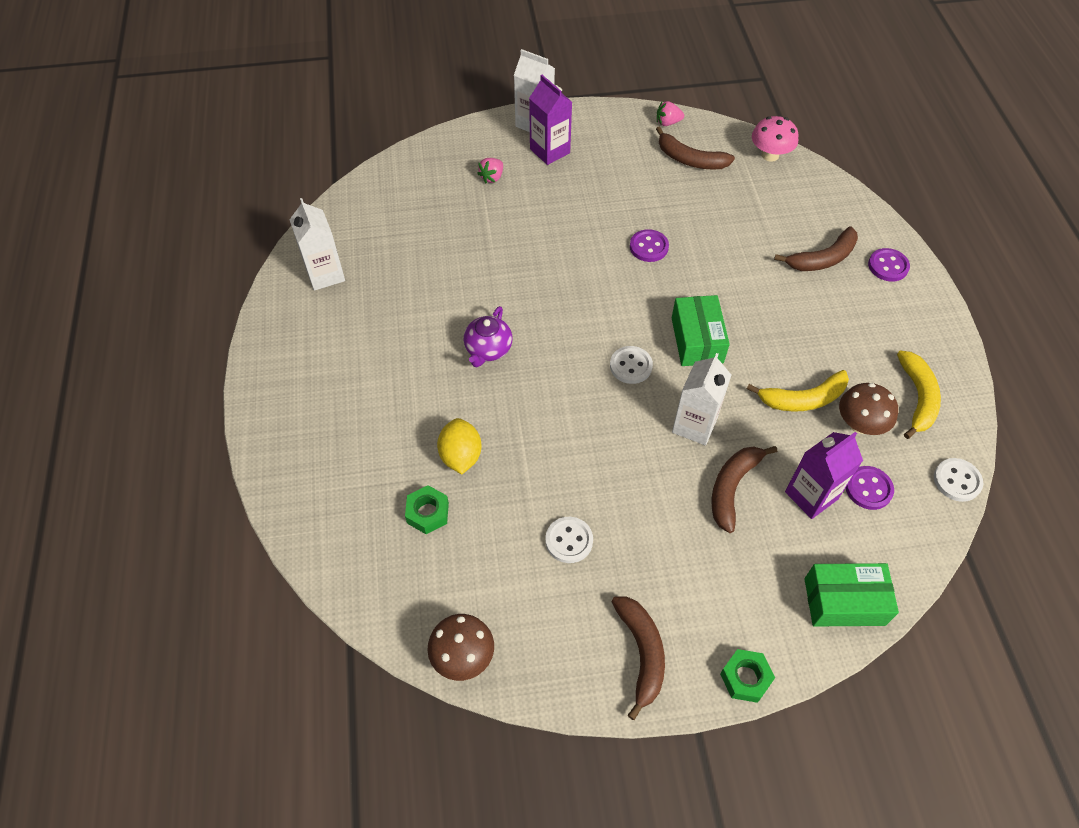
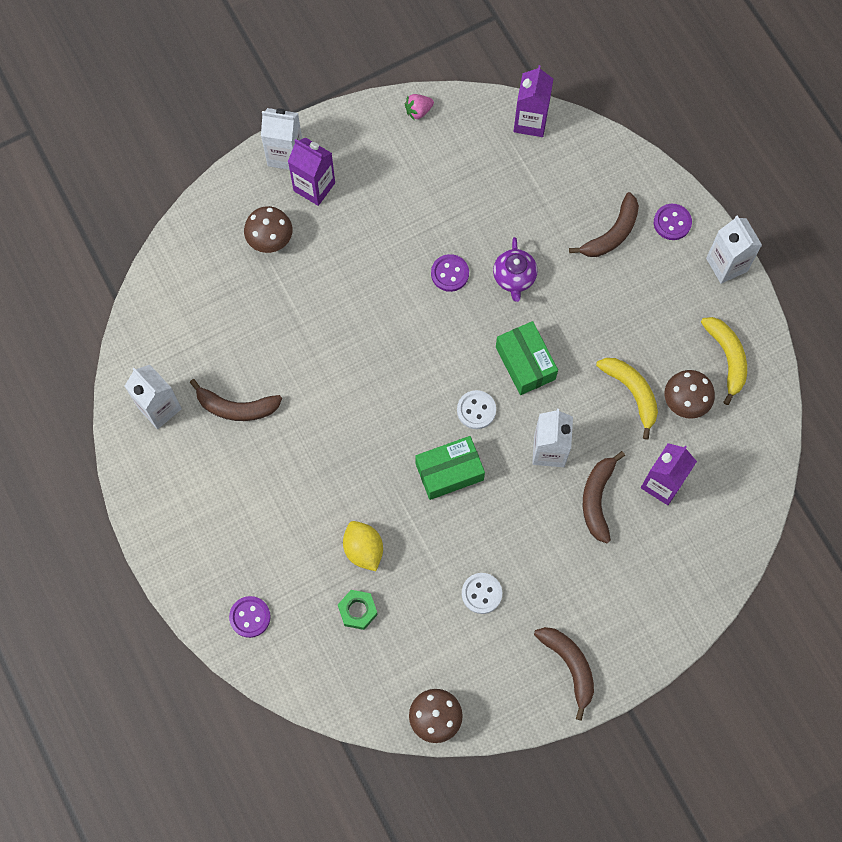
camera: 20 degrees left, 15 degrees up
purple teapot [464,306,512,367] -> purple teapot moved to [493,237,538,302]
pink strawberry [477,158,503,183] -> brown mushroom [244,206,292,253]
brown banana [656,126,735,170] -> brown banana moved to [190,379,282,421]
green nut [720,649,775,703] -> none
yellow banana [747,370,849,412] -> yellow banana turned 90 degrees counterclockwise [596,358,658,440]
pink mushroom [752,116,798,162] -> purple carton [514,65,553,137]
green box [804,563,899,626] -> green box moved to [415,436,485,500]
purple button [846,466,894,510] -> purple button moved to [229,596,271,638]
white button [934,458,983,502] -> none
none -> white carton [706,215,762,284]

